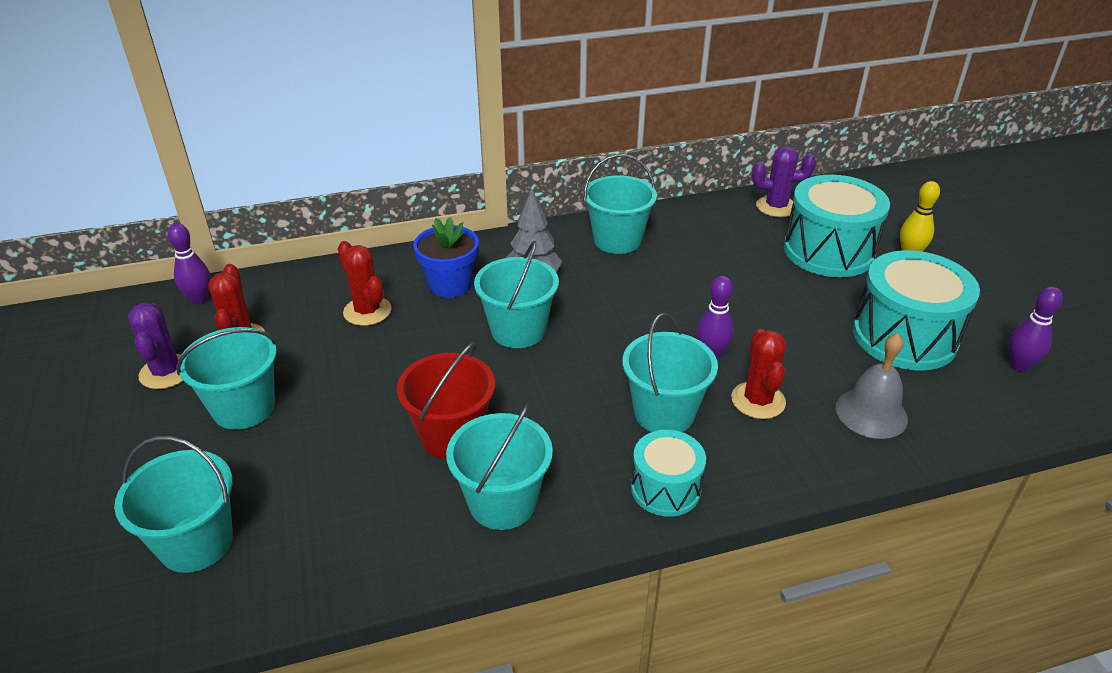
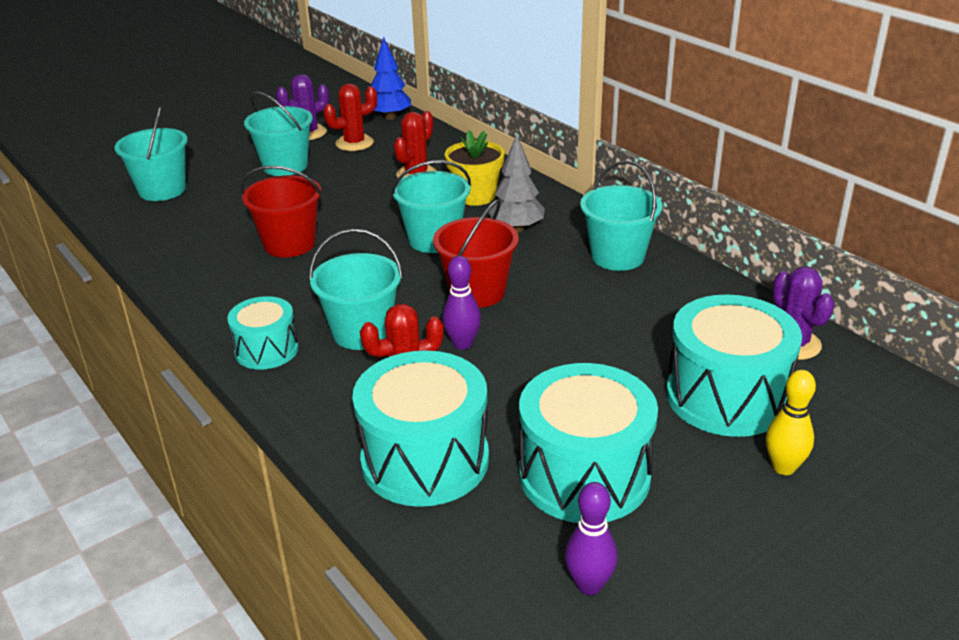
camera: 70 degrees right, 5 degrees down
purple bowling pin [167,223,211,304] -> blue tree [371,37,411,120]
blue flower pot [413,217,479,298] -> yellow flower pot [445,130,505,206]
turquoise bucket [446,403,553,530] -> none
grey bell [836,333,908,439] -> turquoise drum [352,350,489,507]
none -> red bucket [433,199,519,308]

